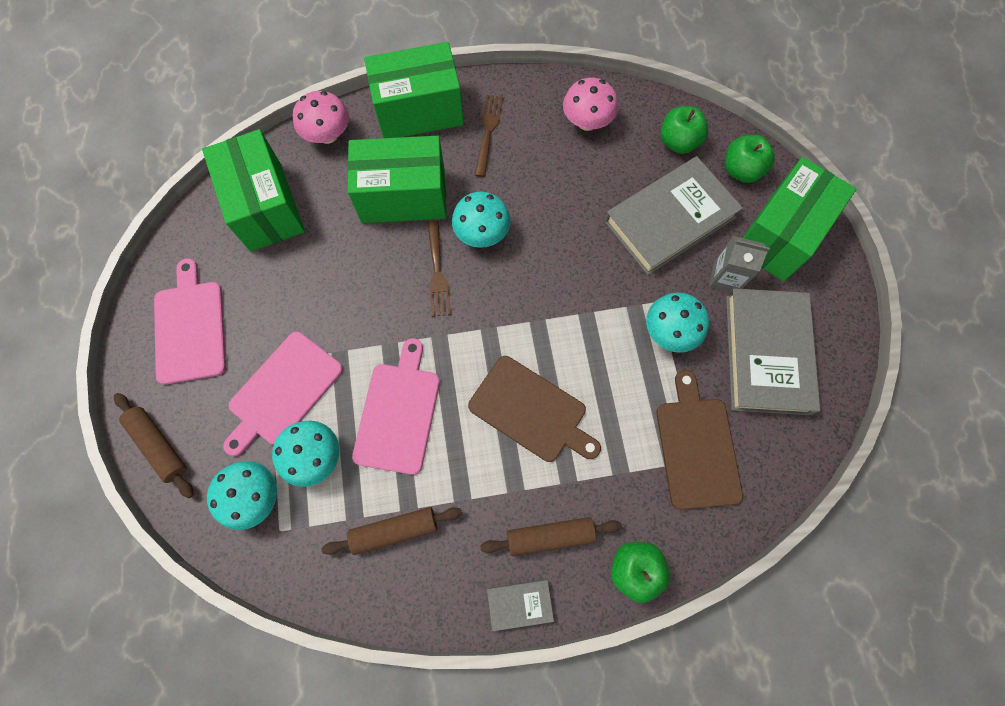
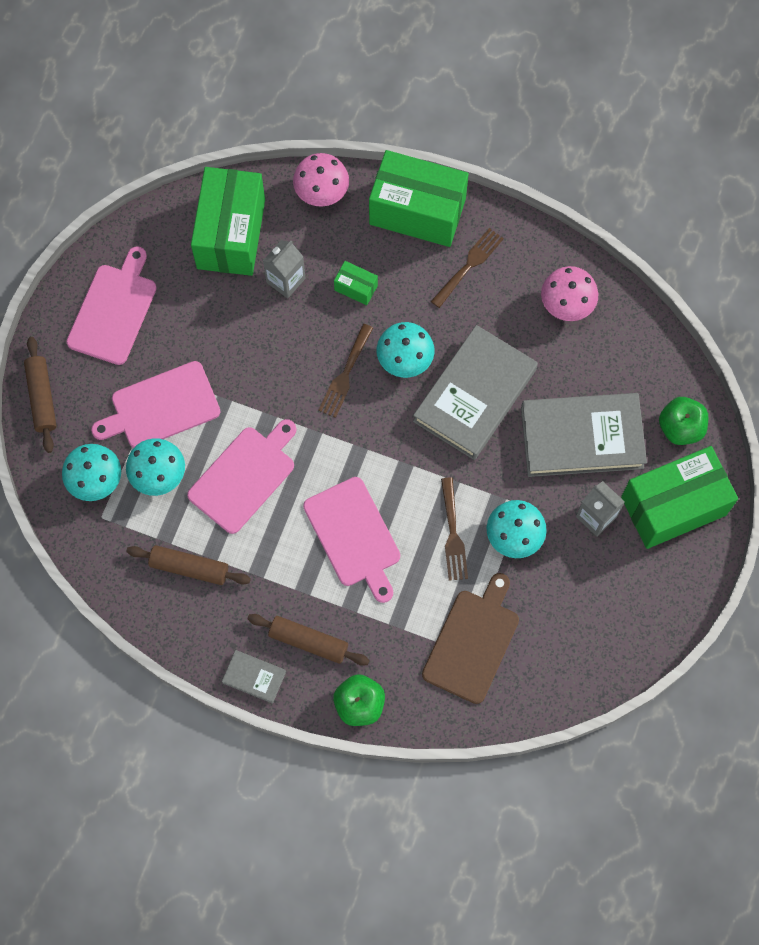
camera: 30 degrees right, 0 degrees up
green box [347,136,446,223] -> green box [334,261,378,305], size x0.43
brown cutting board [468,356,601,462] -> pink cutting board [303,477,400,603]
green apple [660,106,709,154] -> none
grey book [726,288,821,415] -> grey book moved to [413,325,538,460]
none -> grey carton [263,240,306,299]
none -> brown fork [441,478,468,581]

